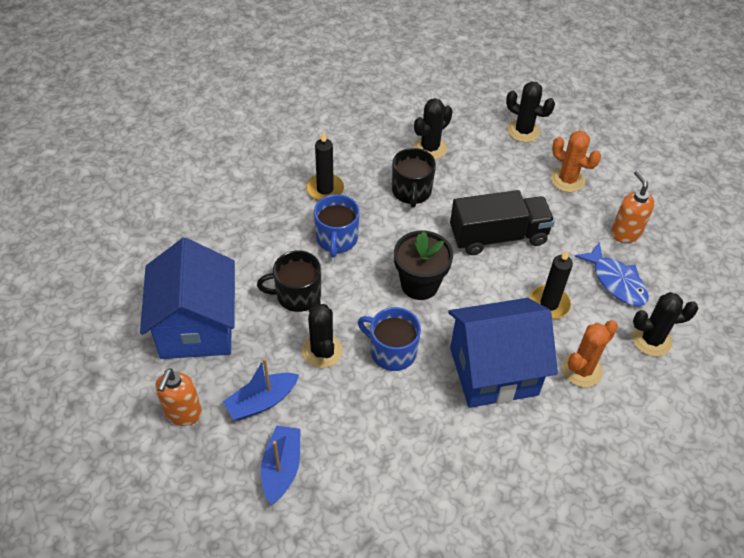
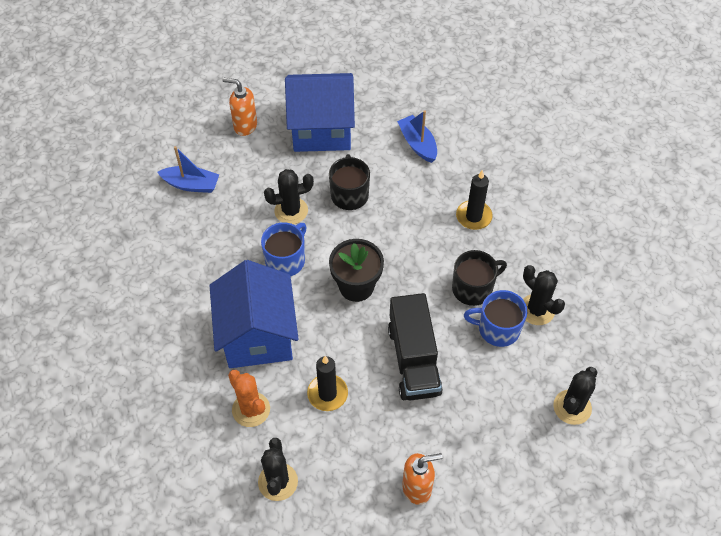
camera: 95 degrees right, 5 degrees up
blue boat [223,358,299,420] -> blue boat moved to [397,110,437,163]
blue mug [314,194,360,258] -> blue mug moved to [464,290,527,347]
black mug [392,148,436,208] -> black mug turned 150 degrees clockwise [452,250,507,306]
orange cactus [551,130,601,192] -> none
blue fish [574,242,649,306] -> none

